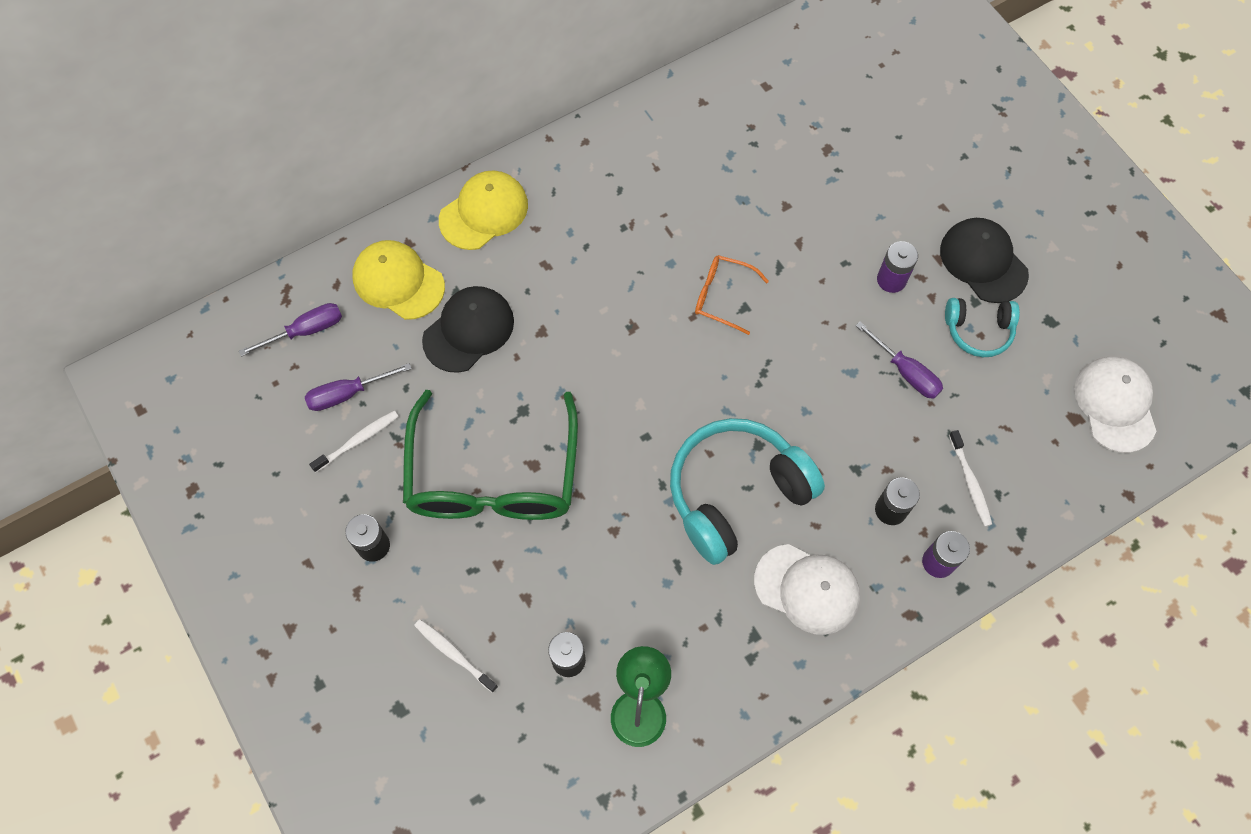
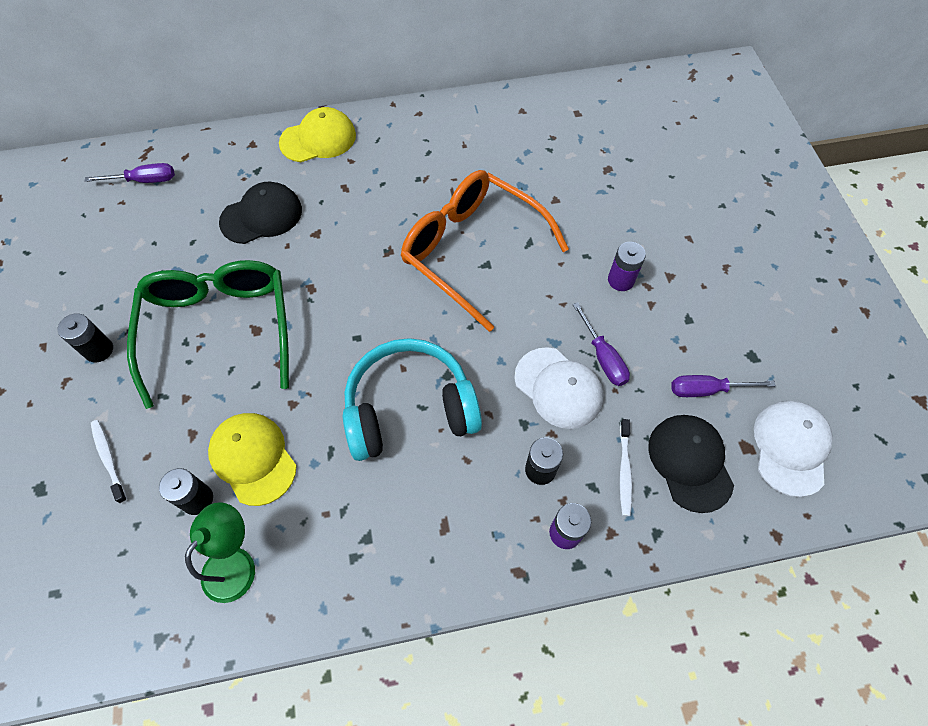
camera: 20 degrees right, 5 degrees down
purple screwdriver [305,363,411,411] -> purple screwdriver moved to [671,375,776,397]
white toothbrush [309,410,399,472] -> none
yellow cap [352,240,445,320] -> yellow cap moved to [208,413,297,506]
green glasses [403,390,578,520] -> green glasses turned 150 degrees clockwise [127,260,289,409]
orange glasses [695,255,769,335] -> orange glasses [401,170,569,332], size x2.22
white cap [754,544,860,635] -> white cap moved to [514,347,603,429]
black cap [940,218,1029,303] -> black cap moved to [648,415,734,513]
turquoise headphones [945,298,1020,357] -> none

